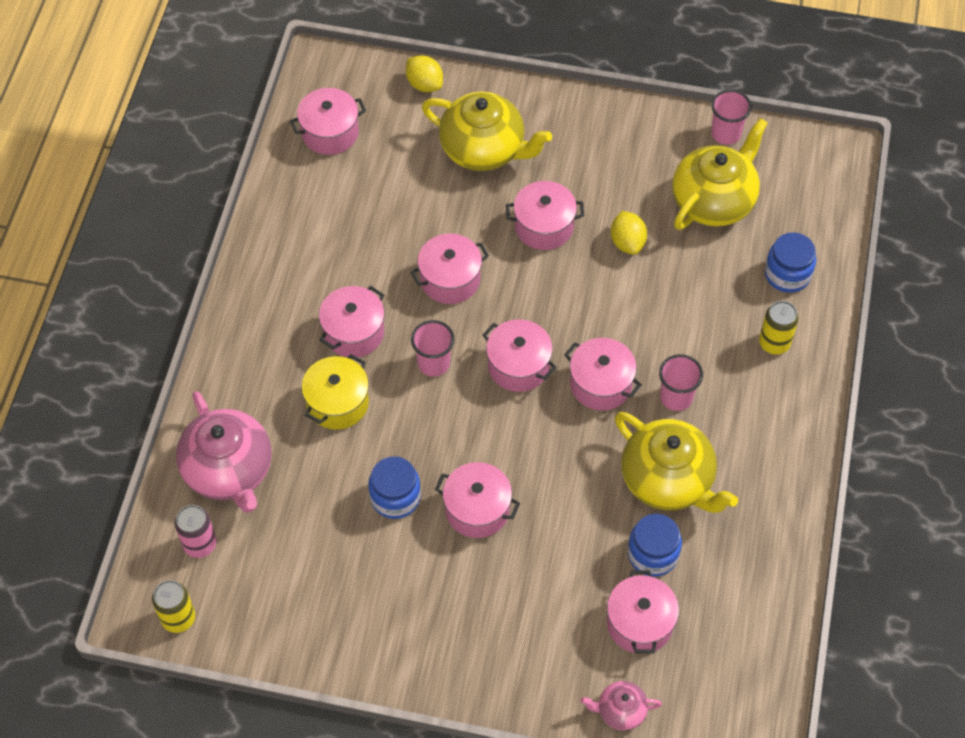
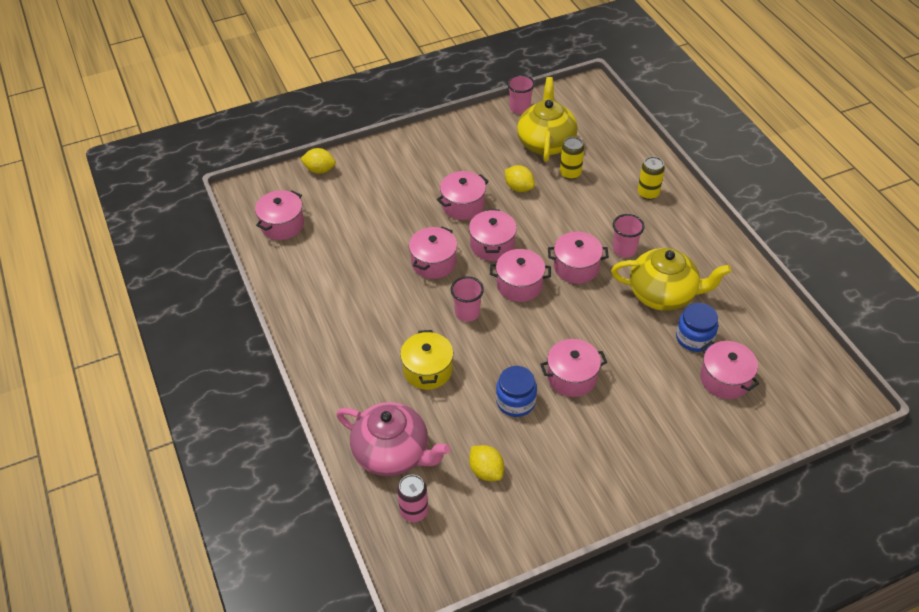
camera: 35 degrees left, 10 degrees down
yellow can [152,580,195,633] -> yellow can moved to [560,137,584,180]
pink pot [319,286,385,357] -> pink pot moved to [469,209,517,261]
yellow teapot [422,92,552,171] -> none
pink teapot [581,681,662,730] -> none
blue jar [765,232,816,293] -> none
none -> yellow lemon [469,445,504,481]

